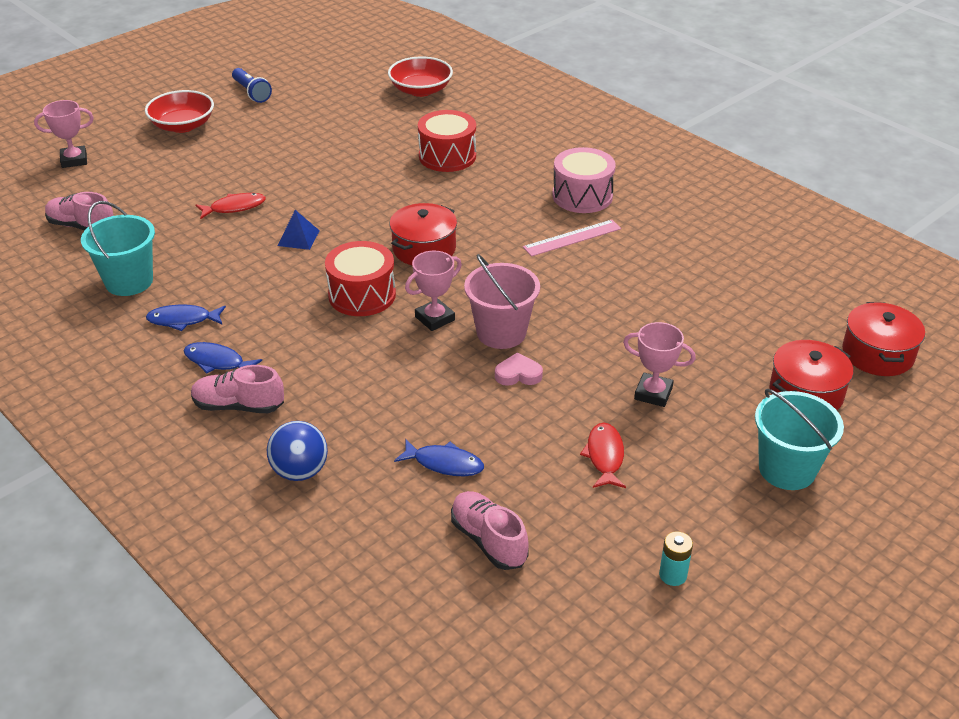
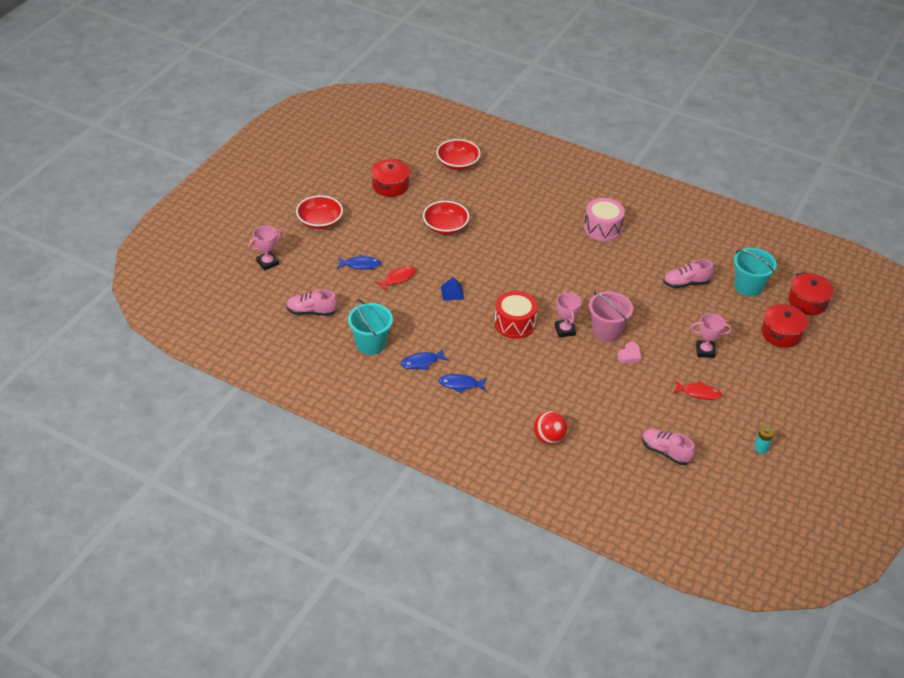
camera: 20 degrees left, 5 degrees up
pink shoe [191,365,284,413] -> pink shoe moved to [663,259,714,288]
blue flashlight [232,68,272,103] -> none
blue ball [267,421,328,481] -> red ball [534,411,567,444]
red pot [390,203,457,265] -> red pot moved to [371,159,410,197]
blue fish [394,439,484,476] -> blue fish moved to [337,254,382,270]
pink trophy [405,251,462,331] -> pink trophy turned 45 degrees counterclockwise [555,291,582,337]
red drum [418,110,476,172] -> none
pink heart [495,352,543,386] -> pink heart turned 150 degrees clockwise [617,342,641,363]
pink ruler [523,220,621,256] -> none
red fish [580,422,626,488] -> red fish turned 120 degrees clockwise [673,381,722,400]
turquoise bucket [755,389,844,490] -> turquoise bucket moved to [734,248,777,297]
none -> red bowl [423,201,469,235]

